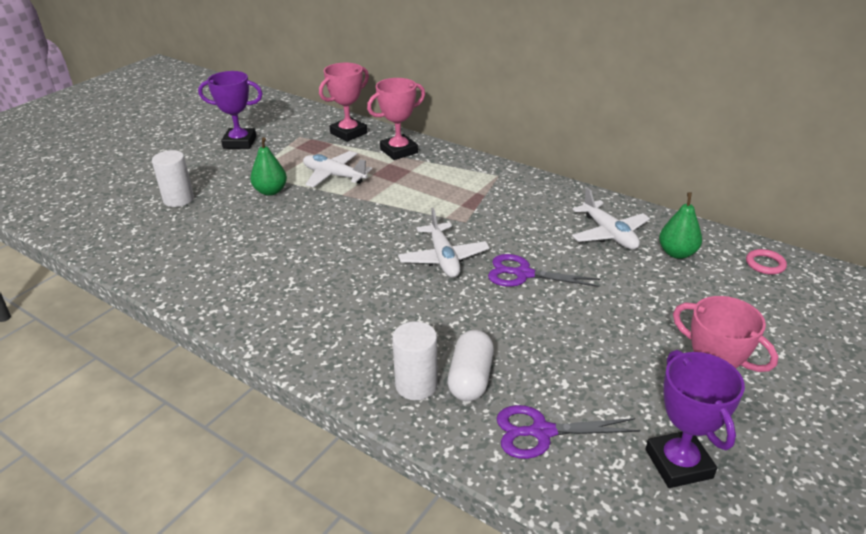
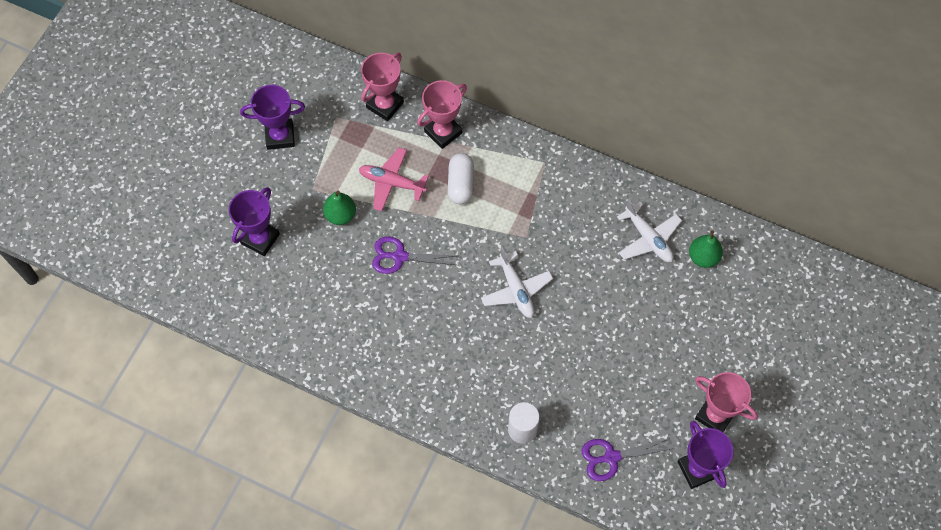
camera: 10 degrees left, 30 degrees up
white cylinder [152,150,194,207] -> purple trophy [229,187,280,256]
white plane [303,151,372,188] -> pink plane [359,148,429,211]
white capsule [447,330,494,401] -> white capsule moved to [448,153,474,204]
purple scissors [488,254,600,287] -> purple scissors moved to [372,236,457,274]
pink ring [746,249,787,275] -> none

